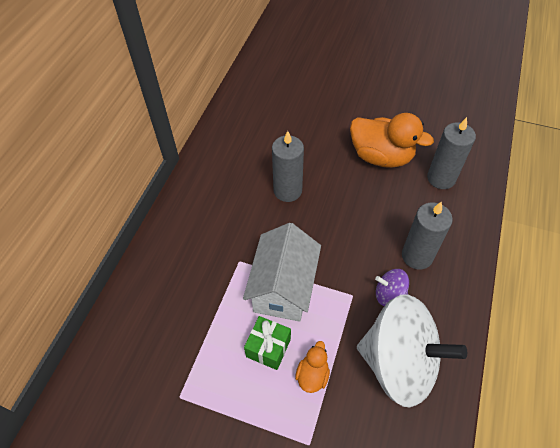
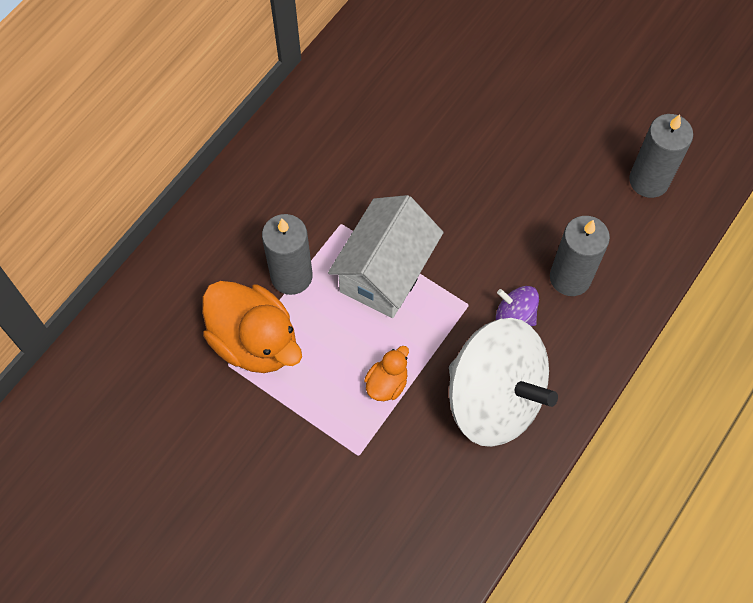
camera: 15 degrees right, 10 degrees up
green gift [244,316,291,370] -> none
grey candle [272,131,304,202] -> grey candle moved to [262,214,313,295]
orange duck [350,113,434,168] -> orange duck moved to [202,281,302,373]

